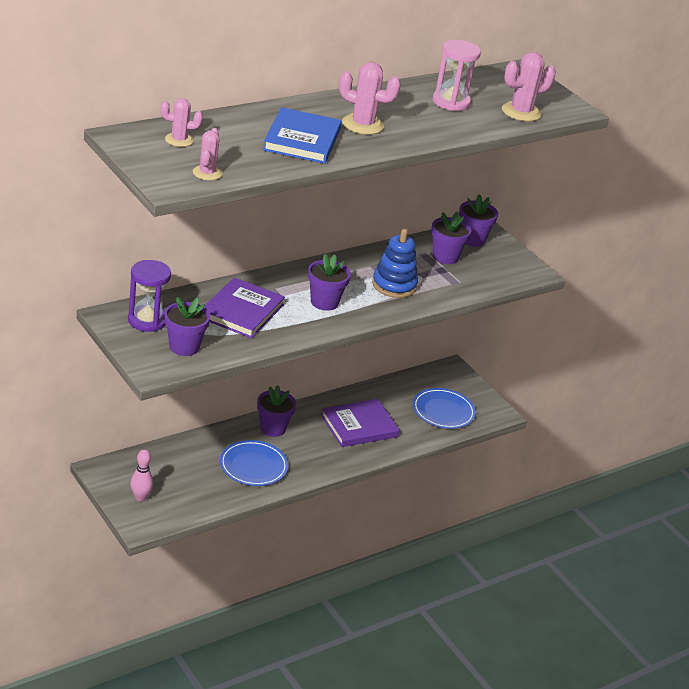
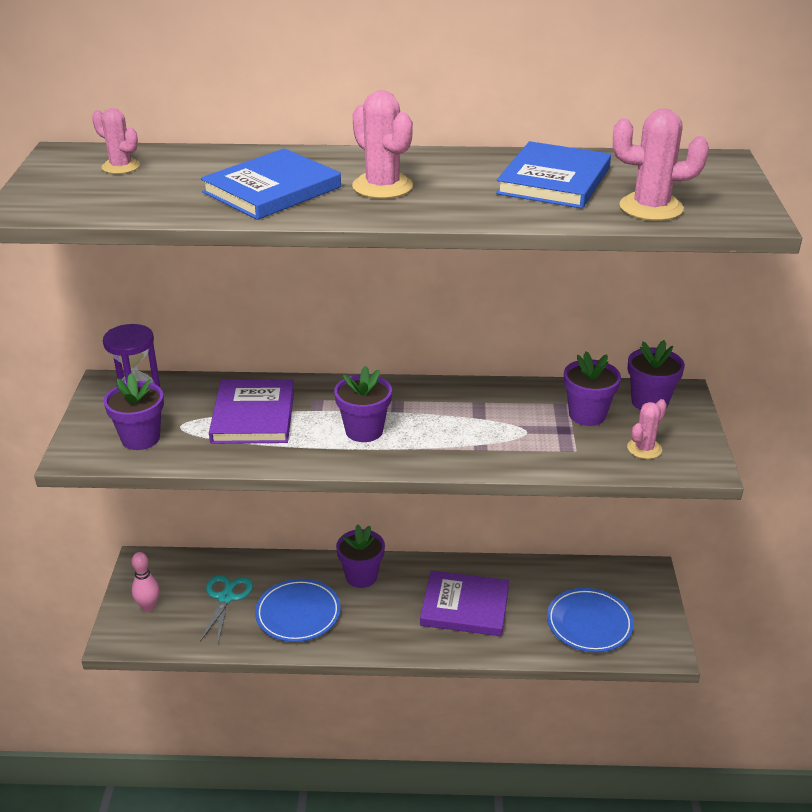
camera: 40 degrees right, 0 degrees up
pink cactus [193,128,222,180] -> pink cactus moved to [627,399,667,459]
purple book [204,278,285,338] -> purple book turned 60 degrees counterclockwise [209,379,294,444]
blue stacking toy [372,229,418,298] -> none
pink hourglass [433,40,481,111] -> blue book [496,141,611,209]
none -> turquoise scissors [200,575,253,643]

